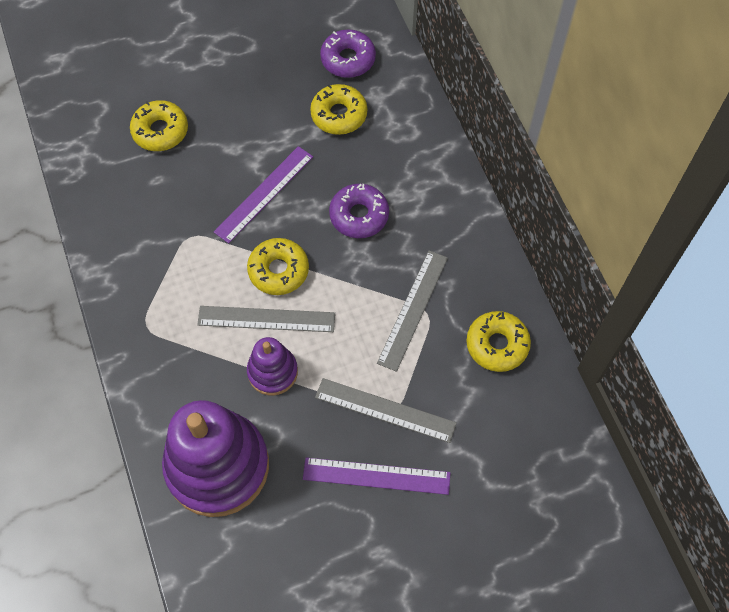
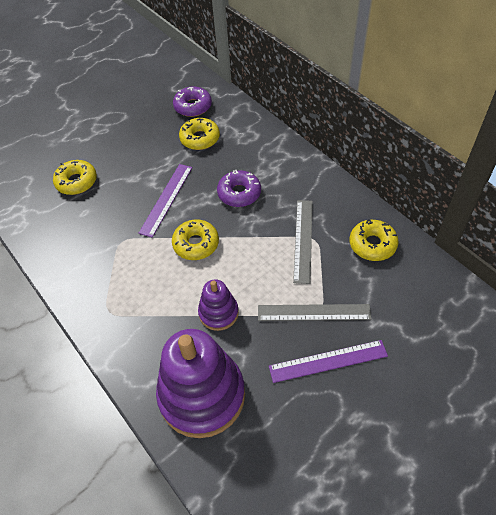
camera: 15 degrees left, 10 degrees down
grey ruler [197,306,335,332] -> none

